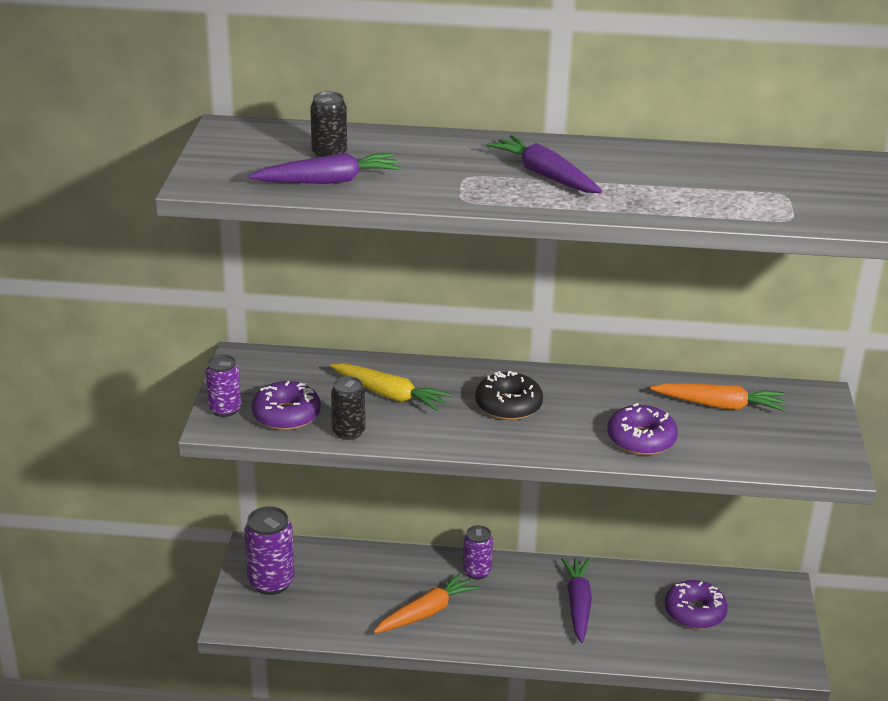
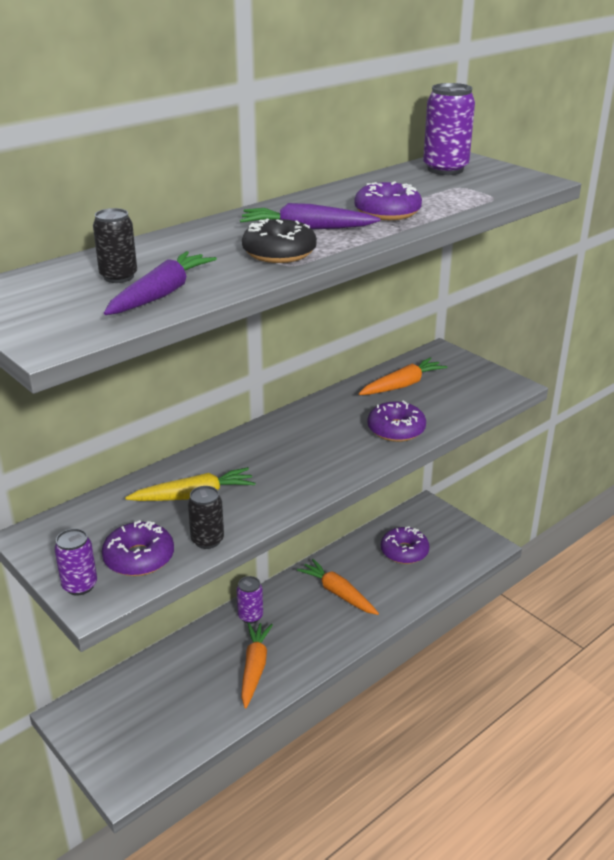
camera: 45 degrees left, 0 degrees up
purple can [244,506,295,595] -> purple can moved to [423,83,475,175]
black donut [475,371,543,420] -> black donut moved to [242,219,317,263]
purple carrot [561,558,592,643] -> orange carrot [297,559,379,615]
none -> purple donut [354,181,422,220]

